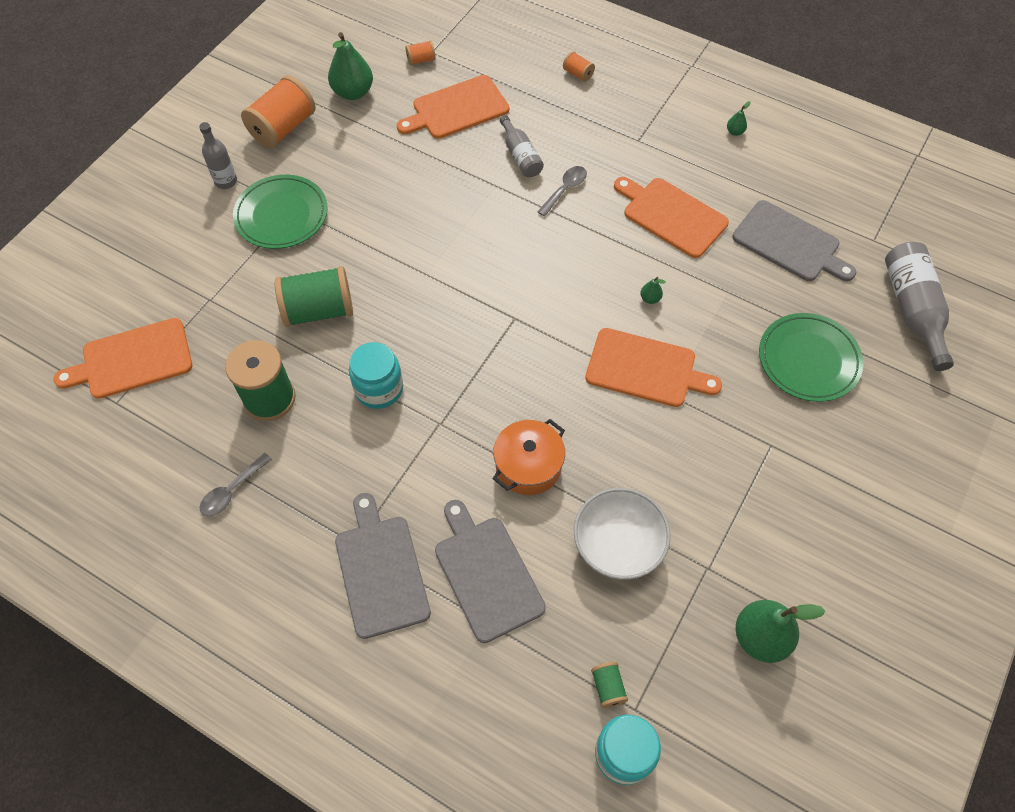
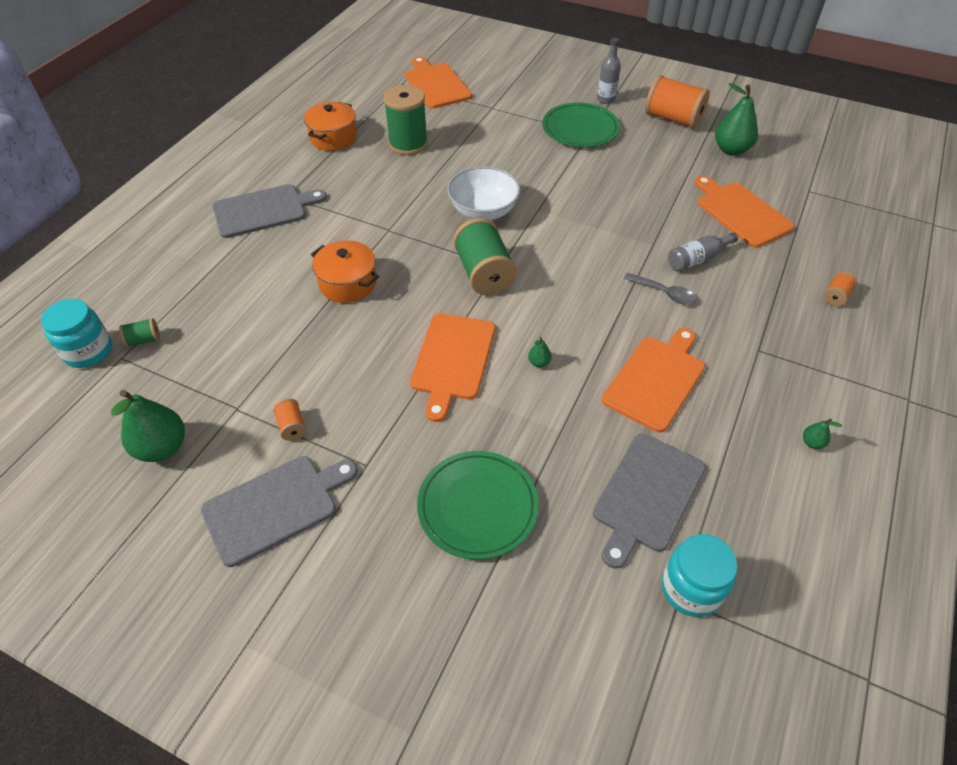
camera: 85 degrees right, 10 degrees down
grey spoon [200,453,272,516] -> orange pot [304,102,357,151]
green spool [275,266,353,327] -> green spool moved to [453,218,517,295]
turquoise jar [349,342,403,409] -> turquoise jar moved to [662,534,738,617]
orange spool [405,40,436,66] -> orange spool moved to [273,398,307,441]
grey cutting board [435,500,546,643] -> grey cutting board moved to [201,456,358,567]
white bowl [574,488,671,579] -> white bowl moved to [447,166,520,220]
grey bottle [885,242,954,371] -> none

